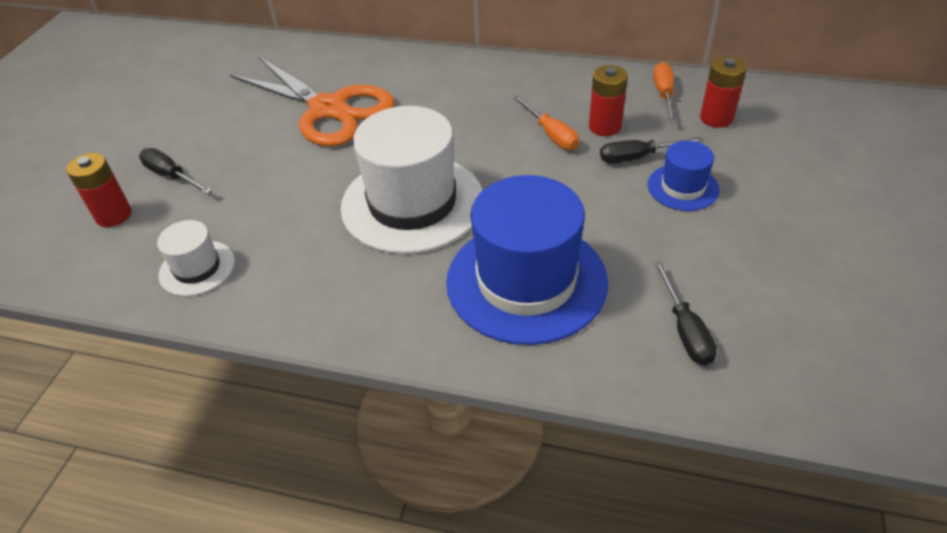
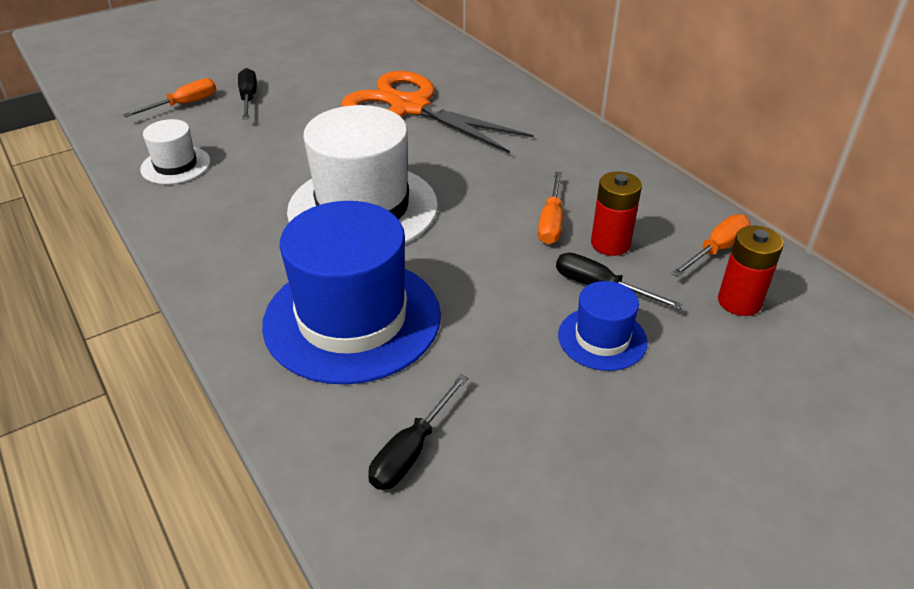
camera: 40 degrees right, 5 degrees down
red battery [66,153,132,227] -> orange screwdriver [123,78,216,117]
orange scissors [230,56,395,146] -> orange scissors turned 135 degrees clockwise [342,71,534,153]

